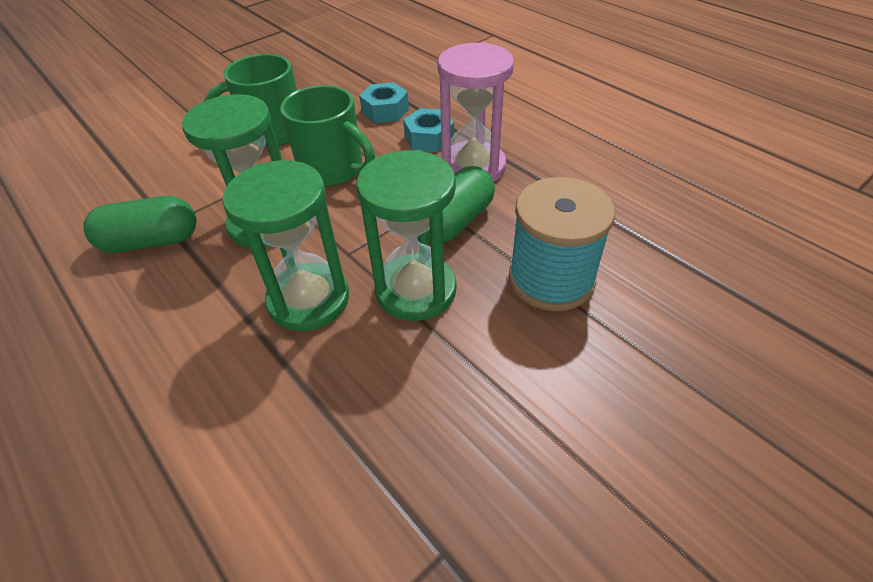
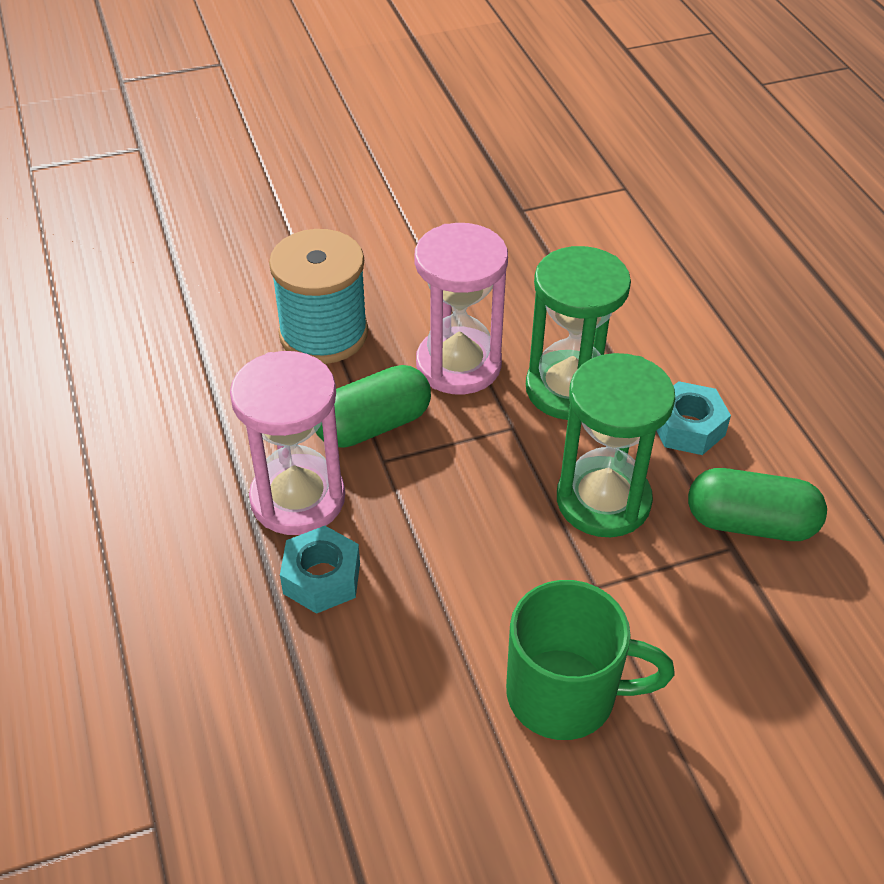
camera: 160 degrees left, 0 degrees up
green mug [280,85,375,186] -> none
green hourglass [356,150,456,321] -> pink hourglass [414,223,508,394]
turquoise nut [359,82,409,123] -> turquoise nut moved to [656,381,731,455]

